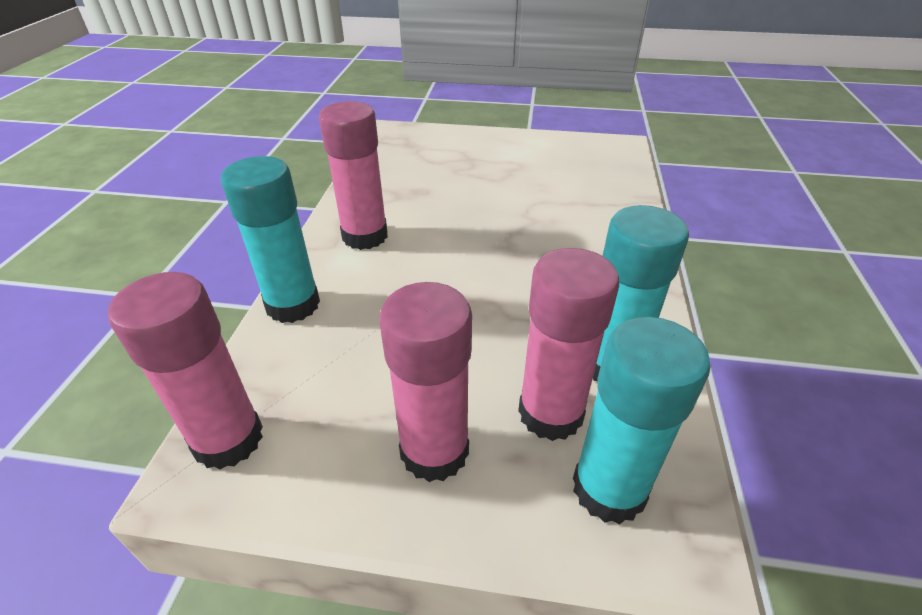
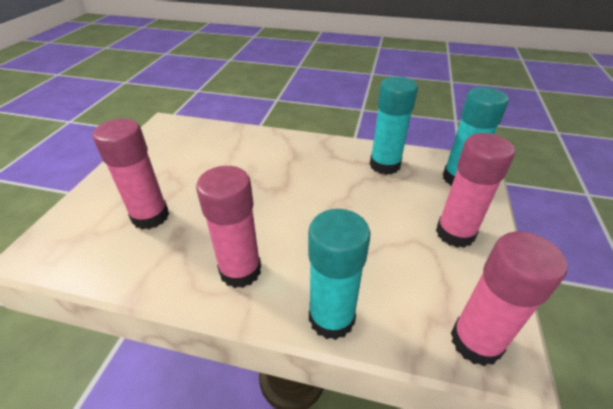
camera: 85 degrees left, 0 degrees up
pink glue stick [518,248,619,441] -> pink glue stick moved to [93,119,169,229]

